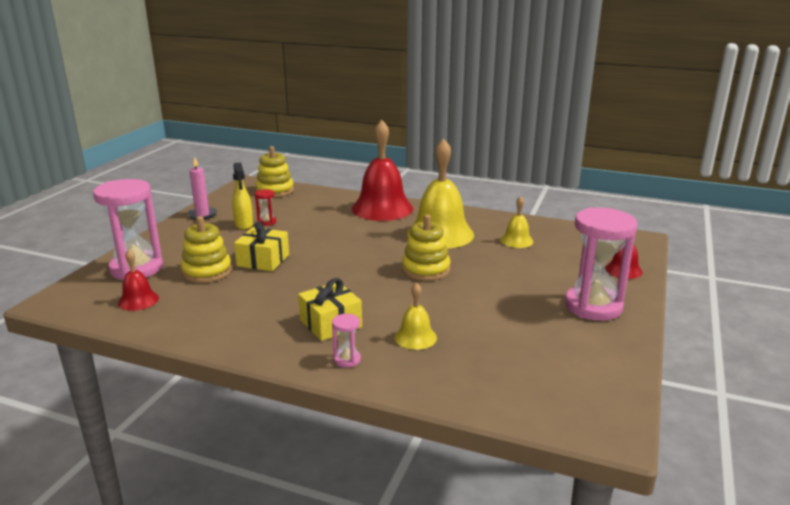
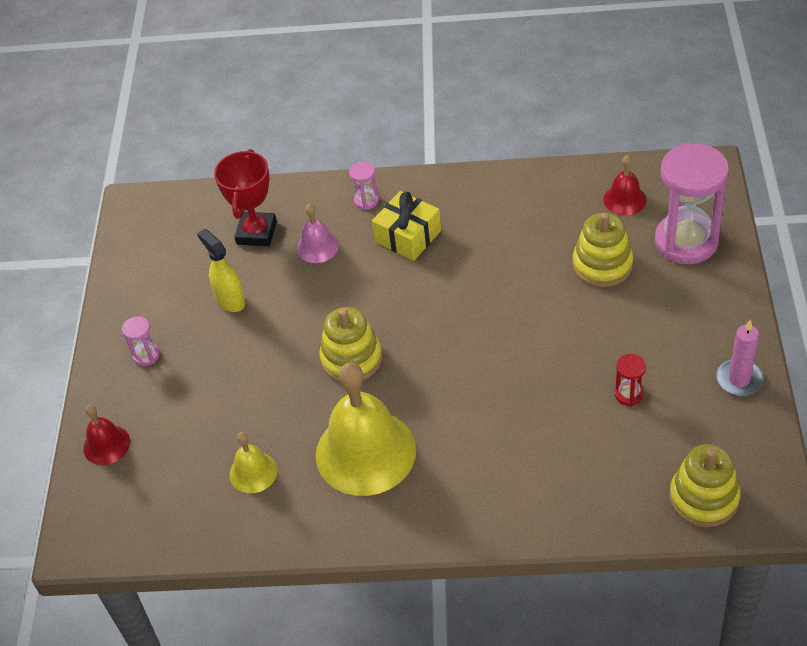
camera: 165 degrees right, 25 degrees up
yellow spray bottle [232,162,253,230] -> yellow spray bottle moved to [197,229,245,312]
yellow gift [234,221,289,271] -> none
red bell [352,120,413,221] -> none
yellow bell [394,283,437,350] -> pink bell [297,204,339,263]
pink hourglass [565,207,638,321] -> pink hourglass [122,316,160,366], size x0.42
none -> red trophy [214,149,277,246]

